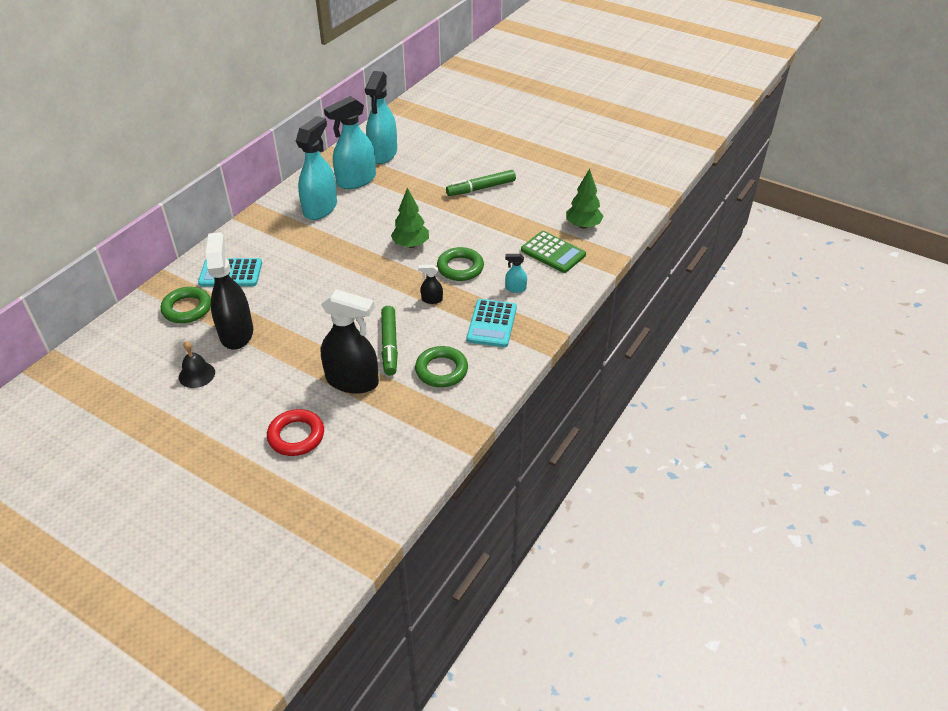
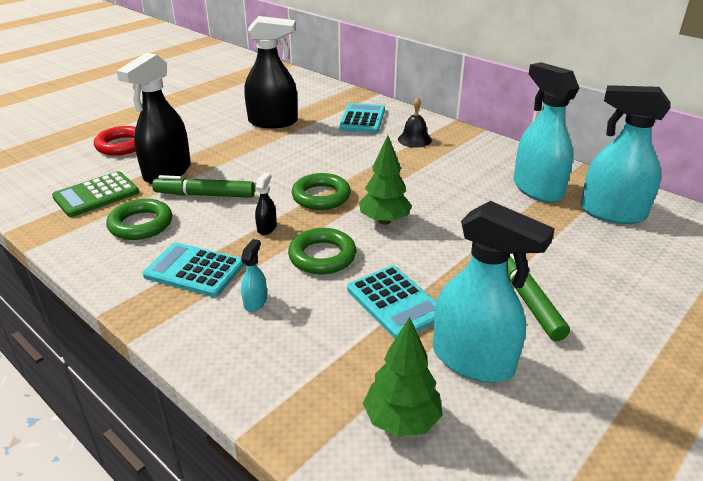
camera: 100 degrees right, 10 degrees down
green ring [161,287,211,323] -> green ring moved to [292,173,351,210]
black bell [179,341,215,388] -> black bell moved to [398,97,432,148]
turquoise spray bottle [296,116,337,220] -> turquoise spray bottle moved to [433,201,555,383]
green calculator [521,231,586,273] -> green calculator moved to [52,171,139,217]
none -> turquoise calculator [347,266,437,339]

